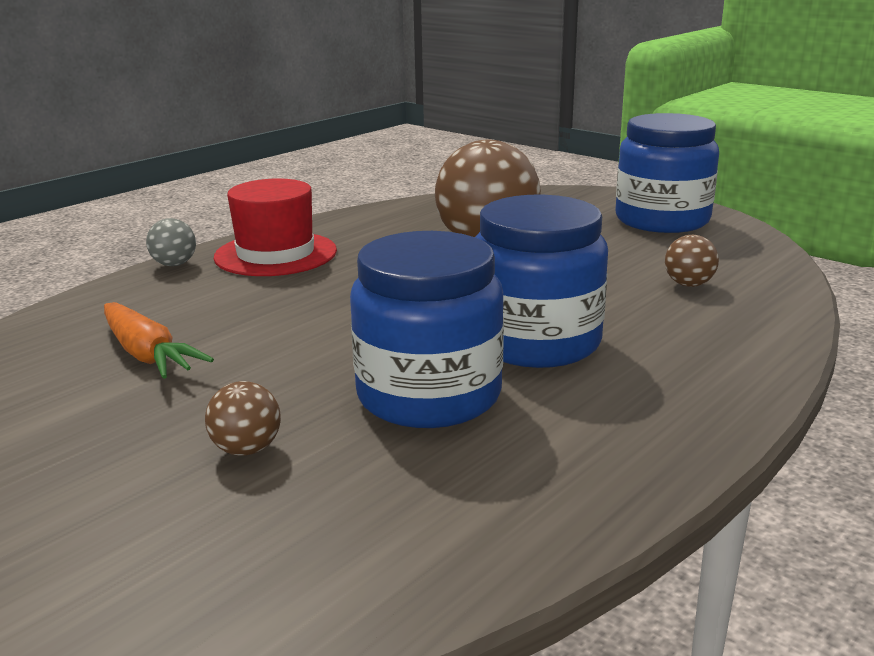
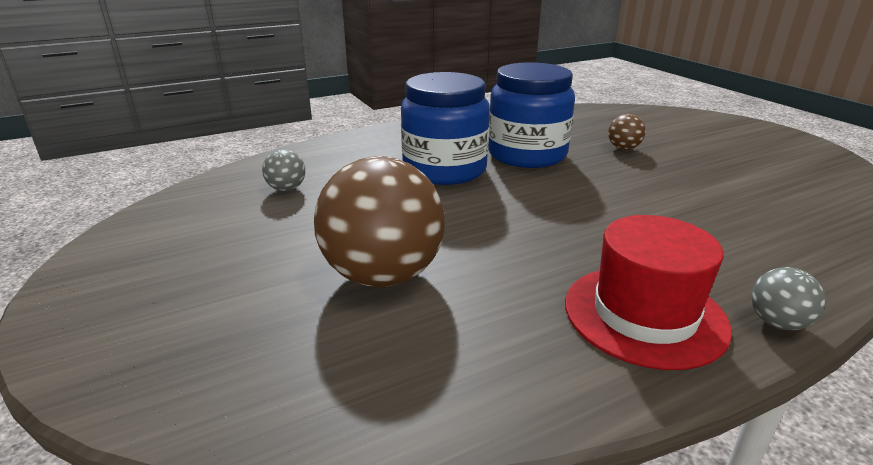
camera: 160 degrees left, 5 degrees up
orange carrot [104,302,214,379] -> none
blue jar [616,113,719,233] -> none
brown ball [665,235,719,287] -> grey ball [262,149,305,191]

